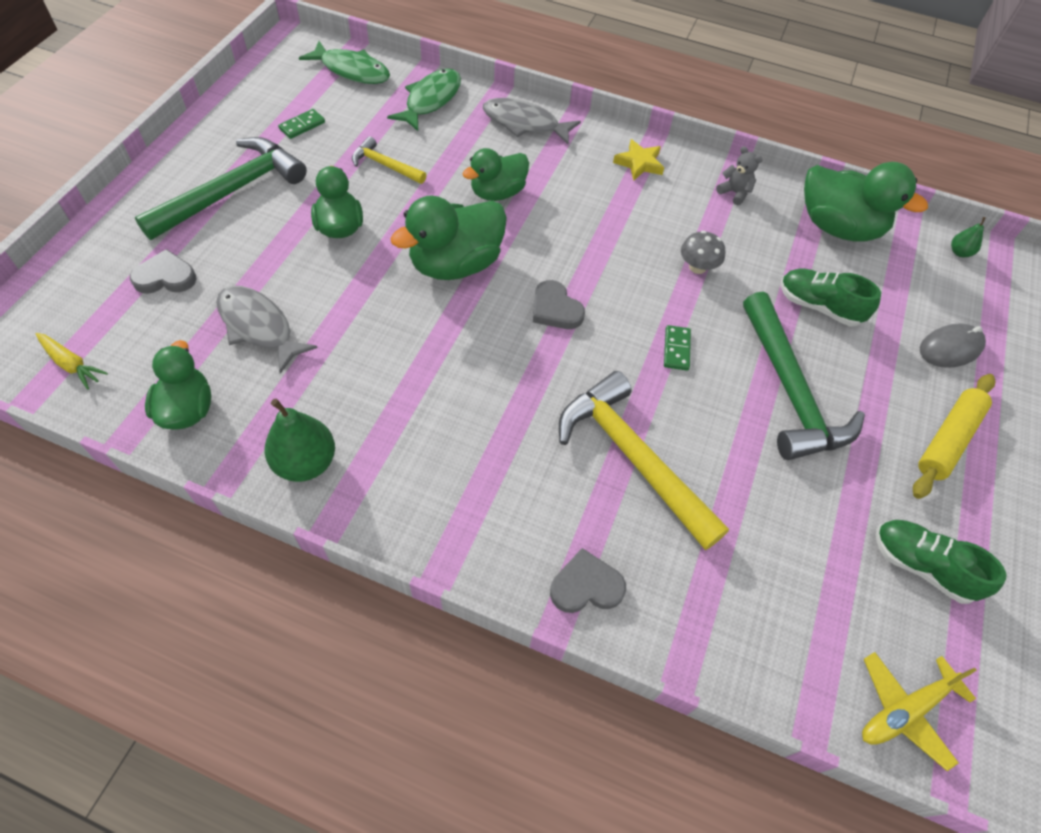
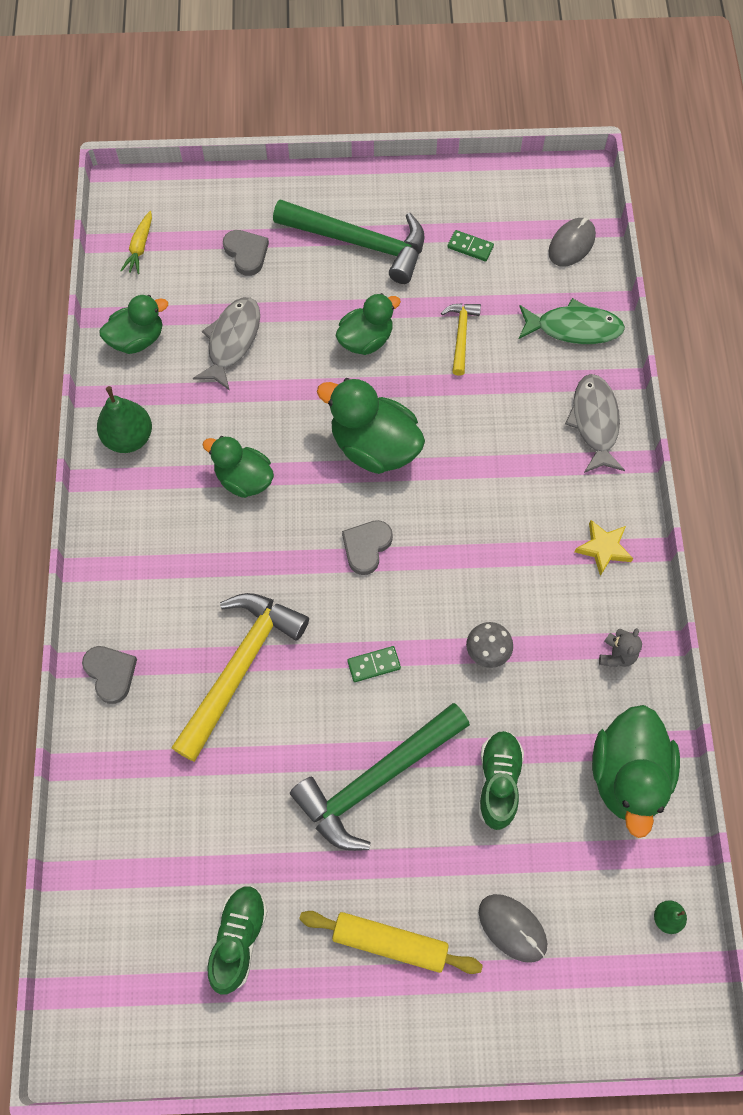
camera: 70 degrees right, 10 degrees up
green fish [299,41,390,84] -> grey mouse [548,218,596,267]
green duck [462,148,529,201] -> green duck moved to [203,436,274,498]
yellow plane [862,652,977,771] -> none

